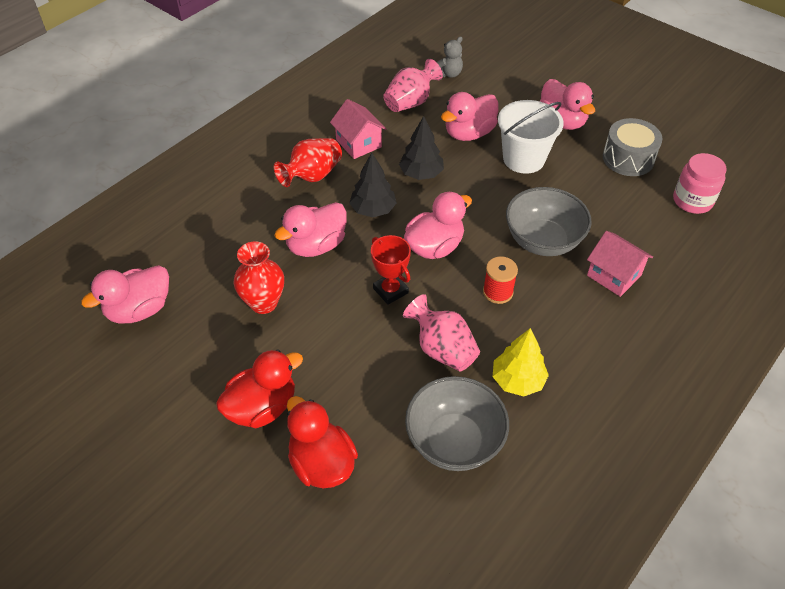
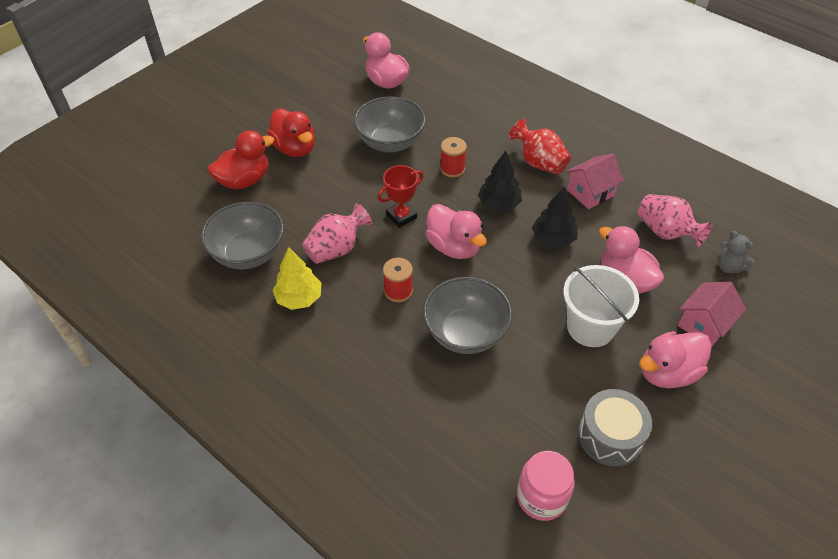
camera: 90 degrees right, 0 degrees up
red vase [234,241,284,314] -> grey bowl [354,96,426,152]
pink duck [274,202,347,257] -> red spool [440,137,467,178]
pink house [587,231,653,297] -> pink house moved to [678,282,746,346]

